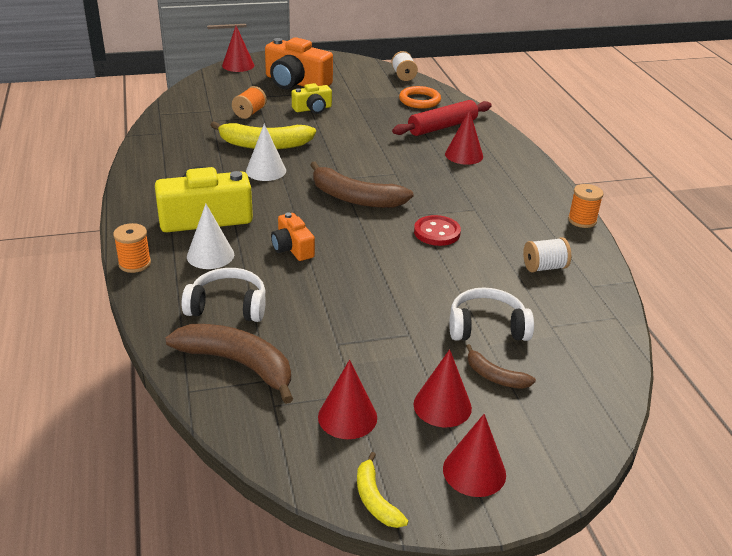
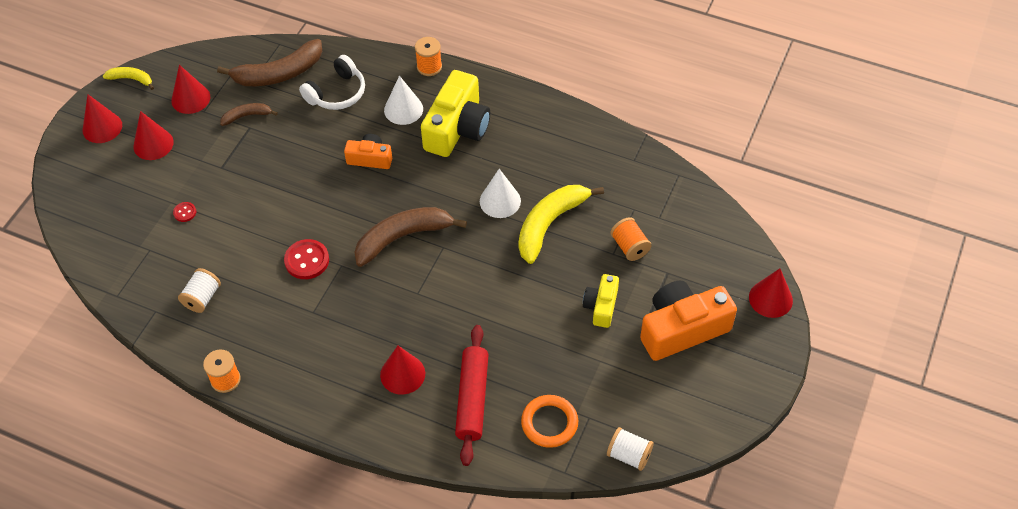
camera: 130 degrees right, 20 degrees up
white headphones [449,288,534,341] -> red button [173,202,196,222]
brown banana [466,344,536,389] -> brown banana moved to [220,103,278,126]

